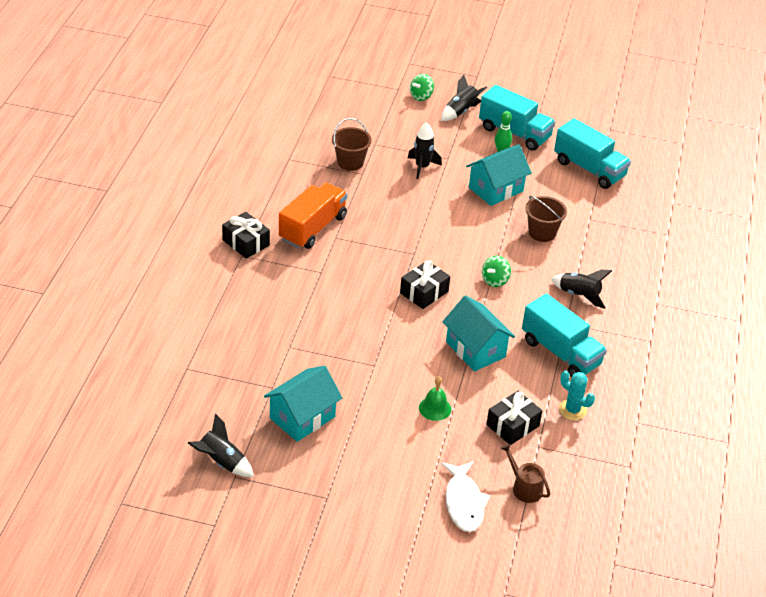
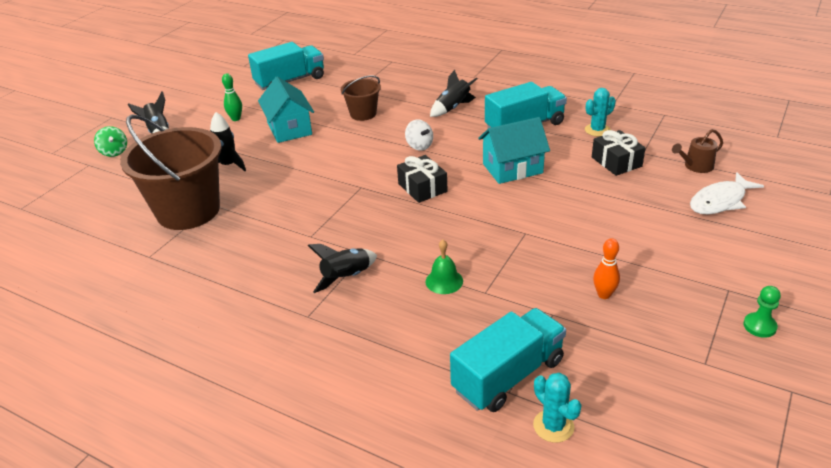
camera: 70 degrees left, 5 degrees down
black rocket [188,413,254,477] -> black rocket moved to [308,244,377,293]
black gift [222,212,270,258] -> none
turquoise house [264,365,342,442] -> orange bowling pin [593,238,620,299]
orange truck [279,182,348,249] -> none
brown bucket [332,118,372,171] -> brown bucket [120,114,222,230], size x1.99
green bell [419,376,451,421] -> green bell moved to [426,240,463,294]
white fish [441,461,490,532] -> white fish turned 135 degrees clockwise [690,172,764,214]
turquoise truck [479,85,555,151] -> turquoise truck moved to [450,308,566,412]
green spinning top [482,256,511,287] -> white spinning top [405,120,433,151]
none -> turquoise cactus [533,373,582,443]
none -> green pawn [744,286,781,338]

